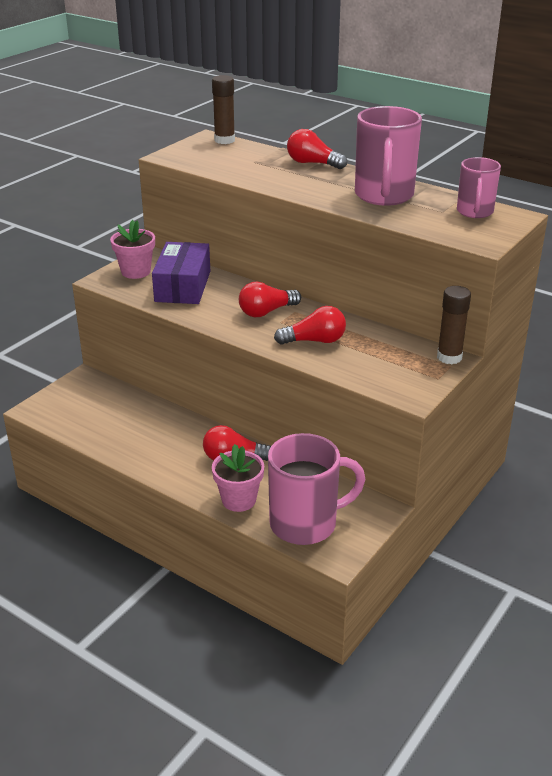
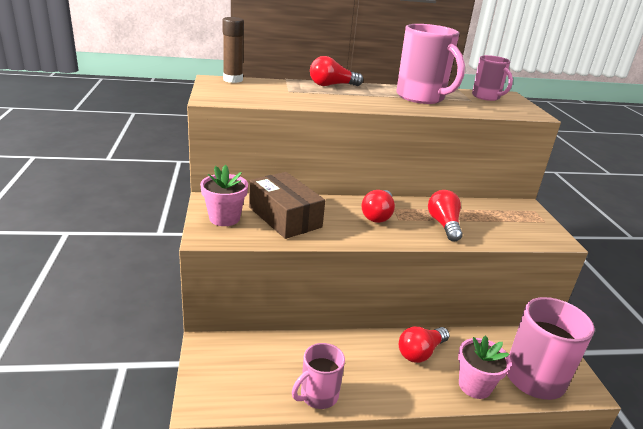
camera: 45 degrees left, 5 degrees down
purple box [152,242,210,304] -> brown box [249,172,325,239]
red light bulb [274,306,346,345] -> red light bulb turned 45 degrees counterclockwise [428,190,463,242]
brown glue stick [437,286,471,364] -> none
none -> pink mug [292,343,345,409]

